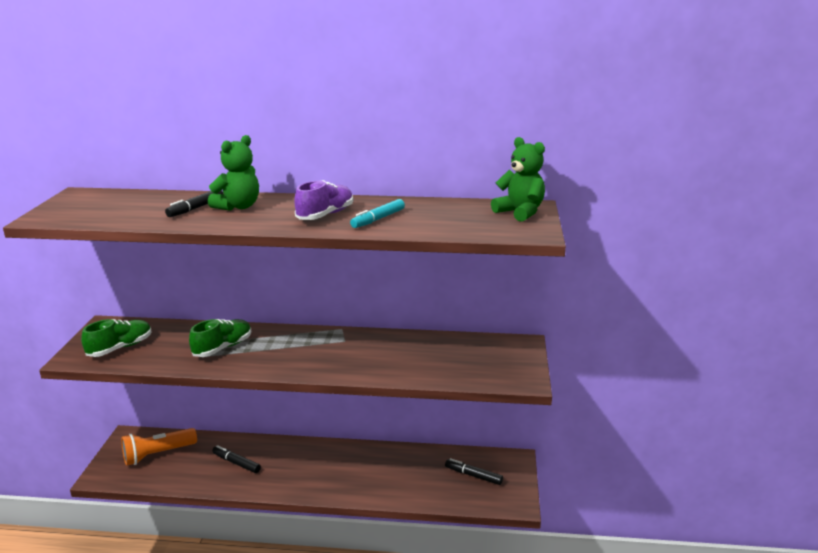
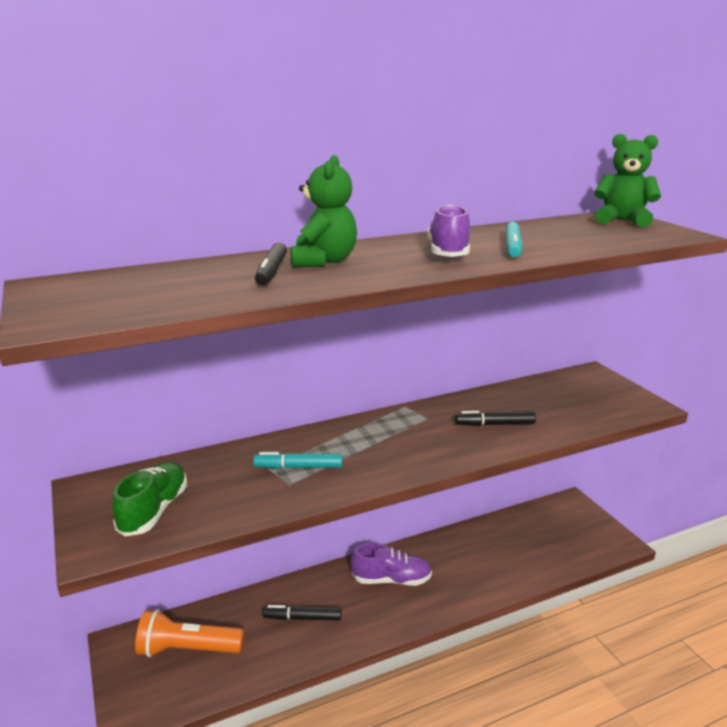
camera: 30 degrees left, 0 degrees up
orange flashlight [121,428,197,466] -> orange flashlight turned 60 degrees clockwise [135,609,244,657]
green shoe [189,319,251,357] -> turquoise marker [253,452,342,469]
black marker [445,458,503,485] -> black marker moved to [455,411,536,426]
none -> purple shoe [351,543,432,586]

